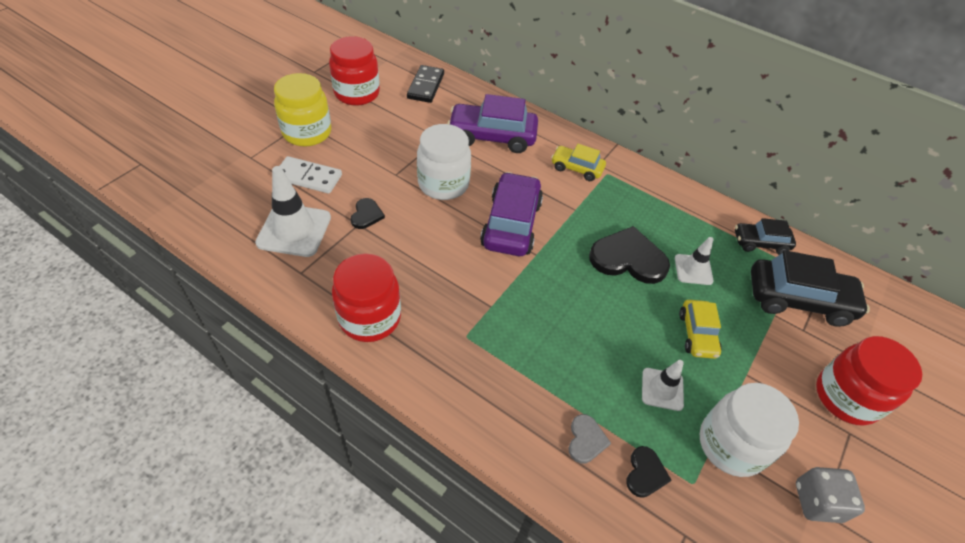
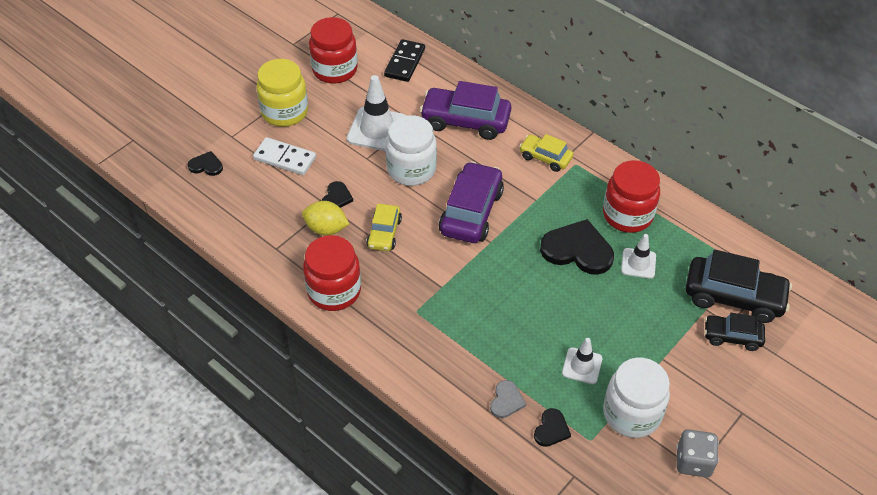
camera: 10 degrees right, 0 degrees up
white traffic cone [255,166,331,257] -> white traffic cone moved to [347,75,406,151]
yellow car [679,300,722,359] -> yellow car moved to [366,204,402,251]
black car [735,218,796,255] -> black car moved to [704,313,765,351]
red jar [816,336,922,425] -> red jar moved to [603,160,660,233]
none -> black heart [188,151,223,176]
none -> yellow lemon [302,201,349,236]

